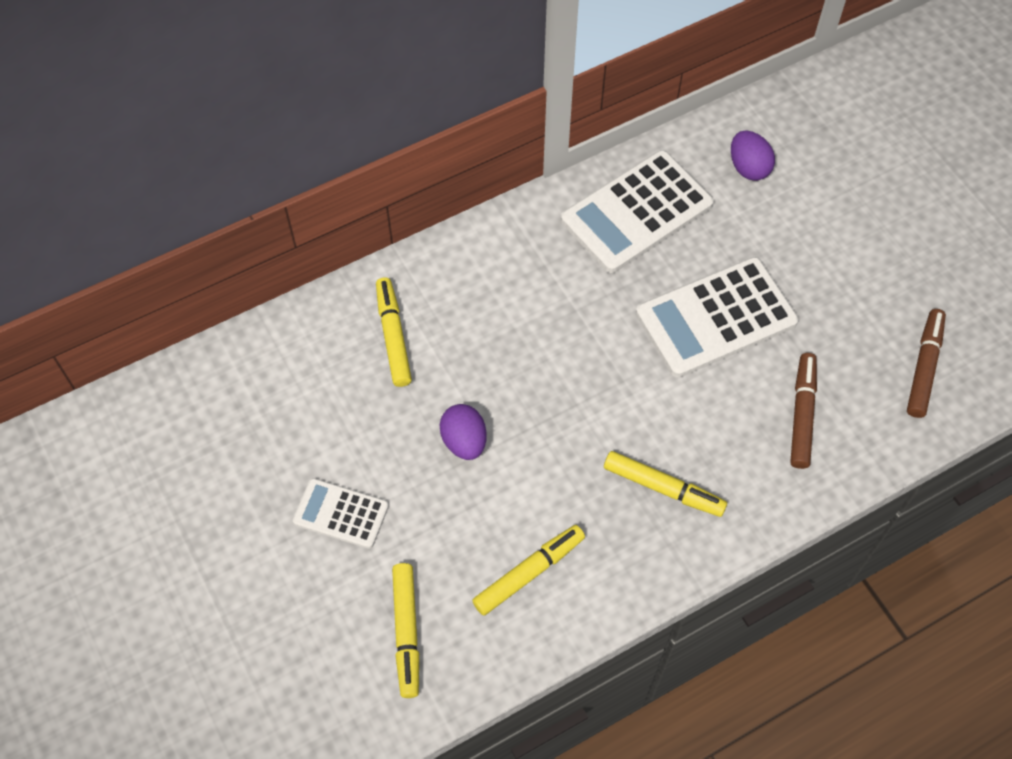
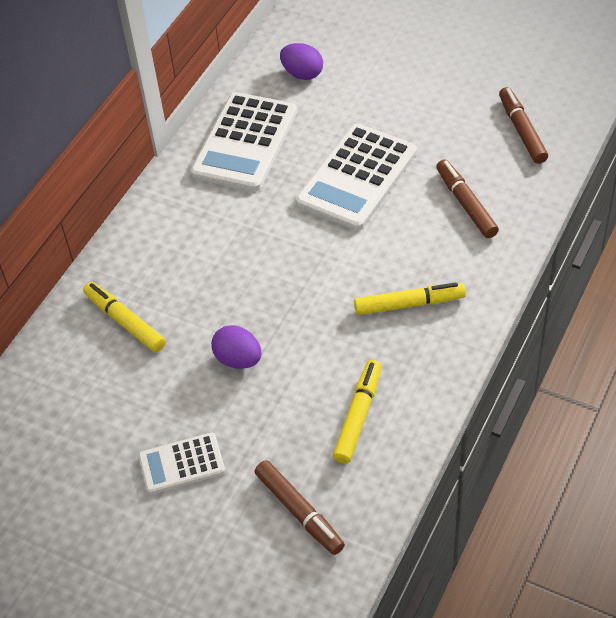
camera: 30 degrees left, 10 degrees down
yellow marker [392,563,419,698] -> brown marker [255,460,345,555]

